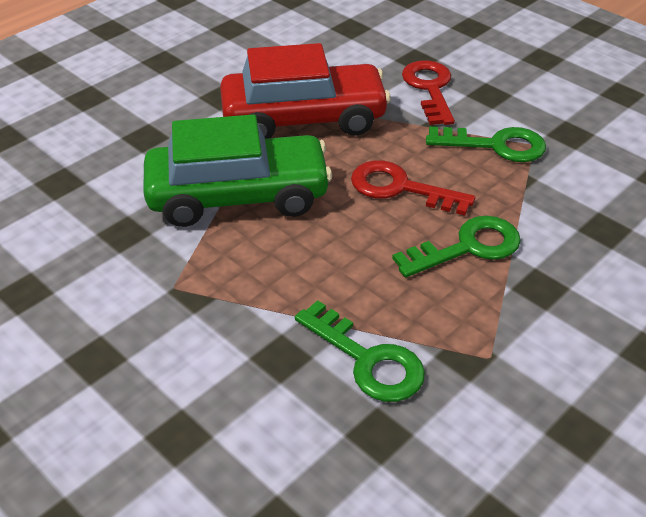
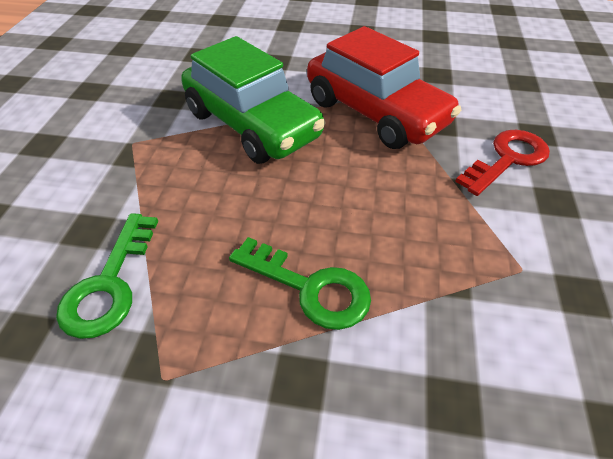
camera: 55 degrees right, 5 degrees up
red key [351,160,475,215] -> none
green key [426,126,546,162] -> none

